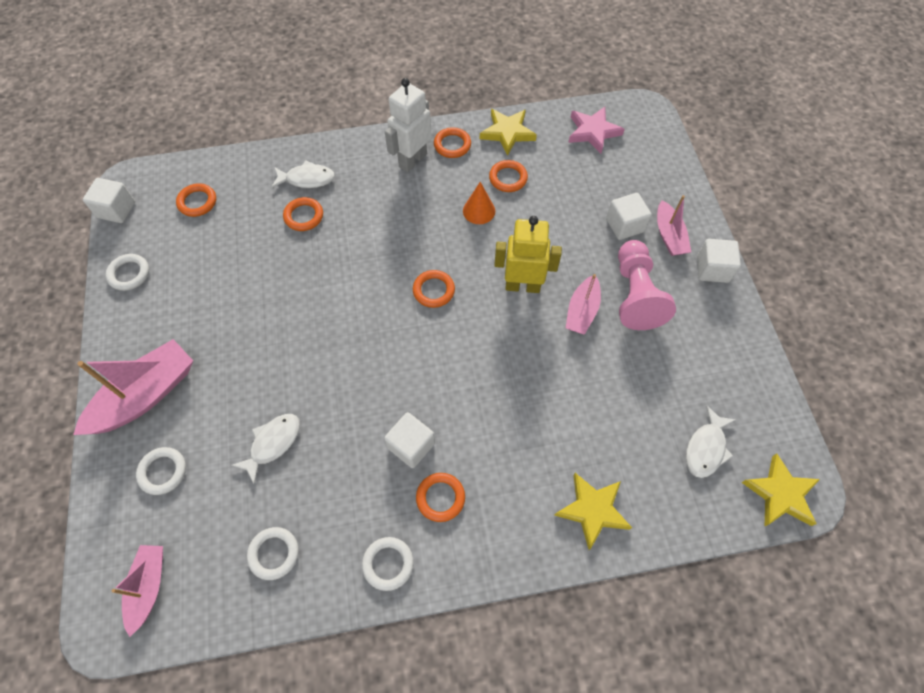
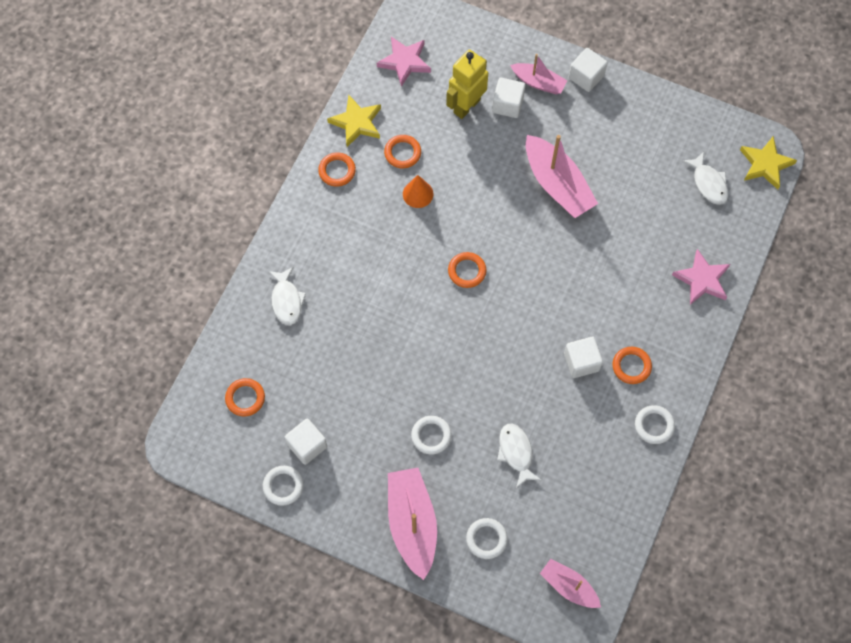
camera: 55 degrees left, 5 degrees up
white cube [83,178,135,223] -> white cube moved to [285,419,327,465]
white ring [247,527,299,580] -> white ring moved to [411,416,452,454]
white fish [271,160,335,188] -> white fish turned 135 degrees clockwise [268,267,306,325]
orange ring [283,197,323,231] -> none
white robot [385,78,432,172] -> none
yellow robot [494,216,562,293] -> yellow robot moved to [446,50,488,119]
yellow star [554,473,632,550] -> pink star [672,249,730,305]
pink boat [566,274,601,335] -> pink boat [526,135,598,218], size x1.68
pink pawn [618,240,676,330] -> none

